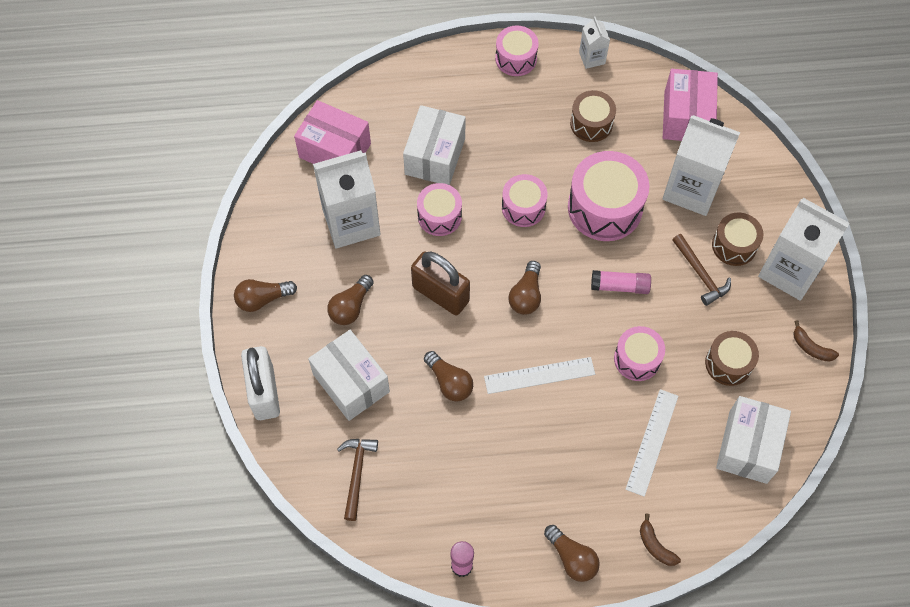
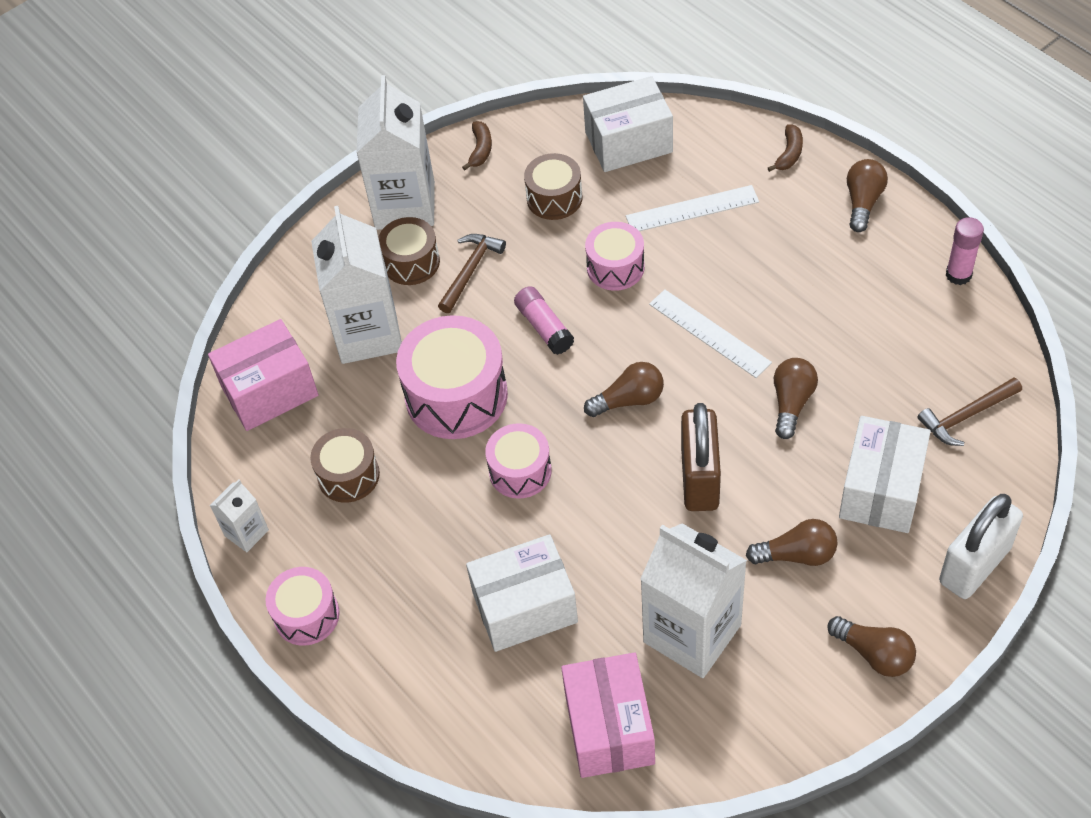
camera: 120 degrees left, 10 degrees down
pink drum [417,183,462,236] -> none

